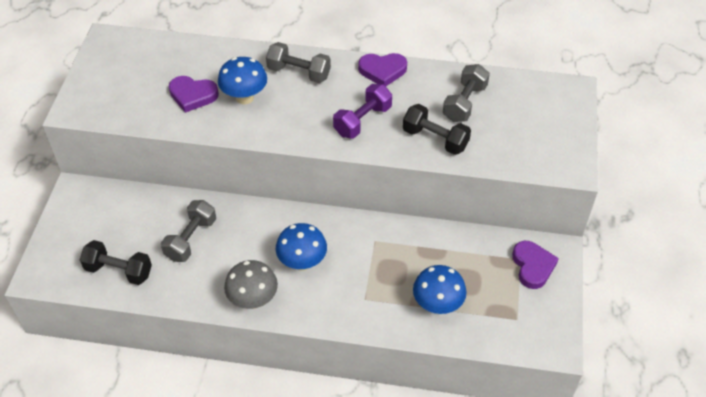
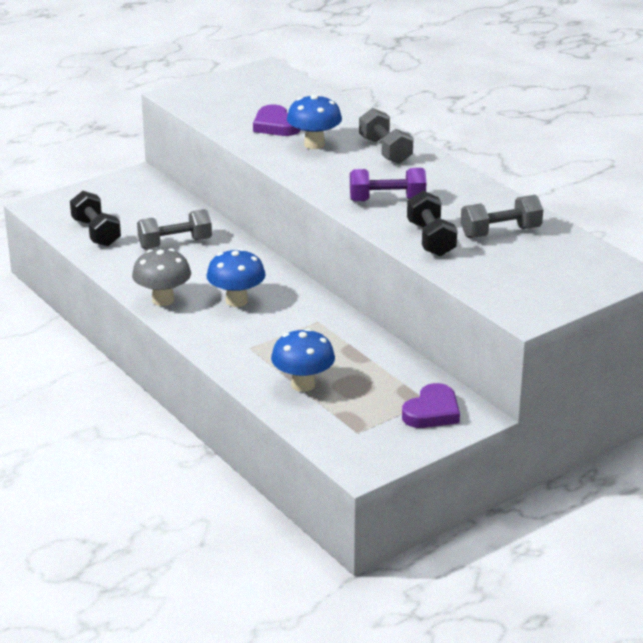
camera: 45 degrees right, 20 degrees down
purple heart [358,53,407,86] -> none

